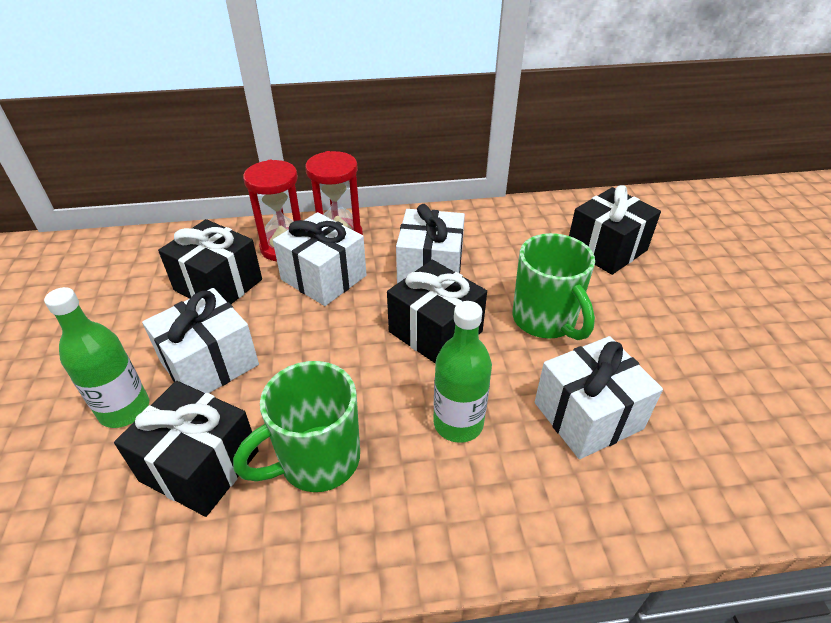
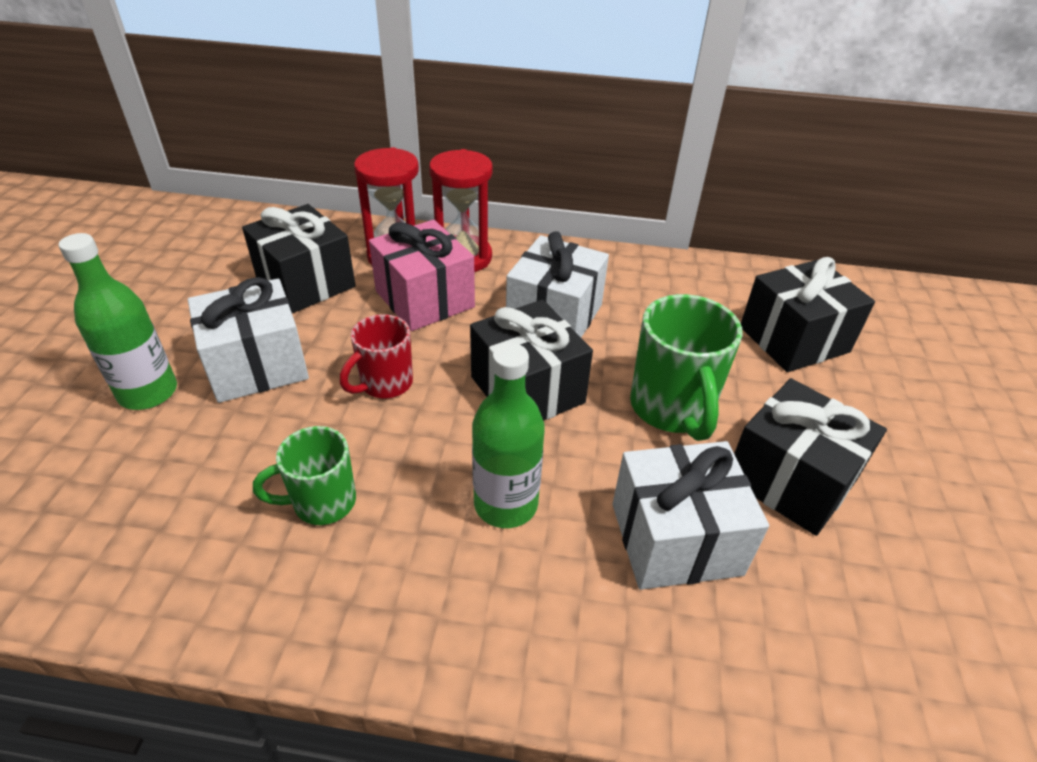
camera: 15 degrees right, 0 degrees up
black gift [114,381,259,517] -> black gift moved to [734,378,887,536]
green mug [233,361,360,492] -> green mug [253,426,356,525], size x0.63
white gift [273,212,366,306] -> pink gift [369,220,475,331]
none -> red mug [340,314,413,398]

